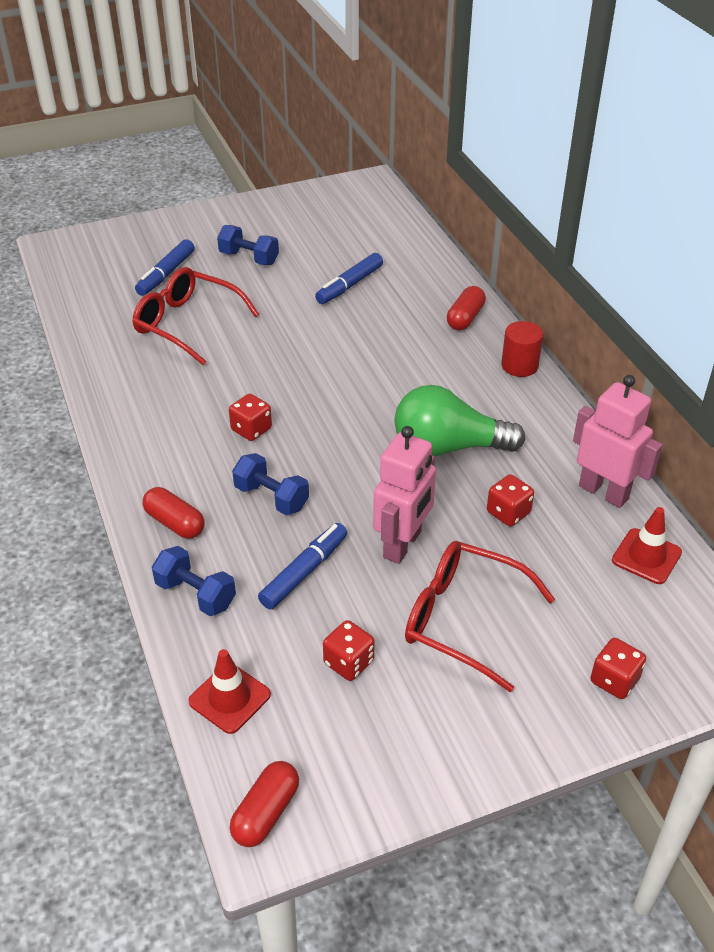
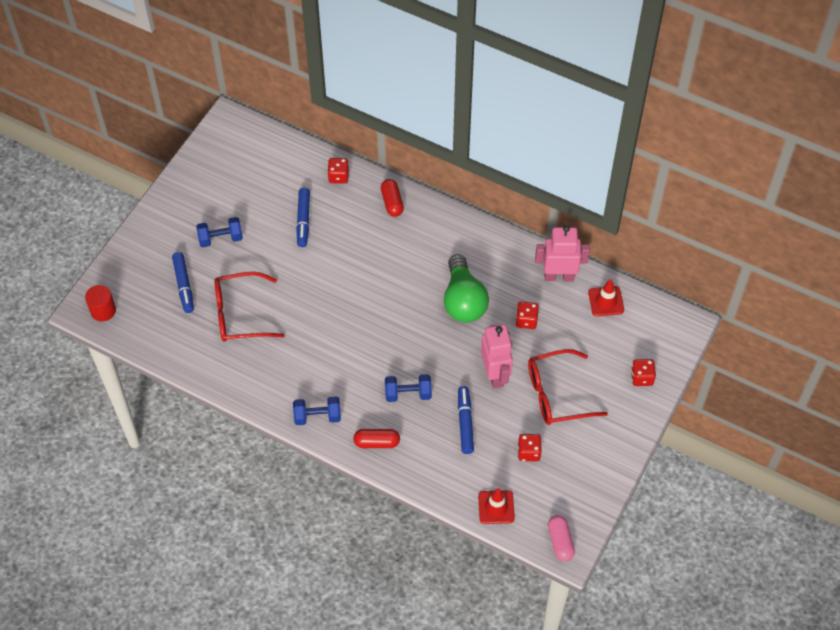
camera: 40 degrees left, 15 degrees up
blue dumbbell [152,546,236,616] -> blue dumbbell moved to [293,396,341,425]
red dice [229,393,272,441] -> red dice moved to [327,158,349,184]
red capsule [230,761,299,847] -> pink capsule [548,515,575,562]
green light bulb [394,385,525,456] -> green light bulb turned 60 degrees counterclockwise [444,254,489,323]
red cylinder [501,321,543,377] -> red cylinder moved to [85,285,116,321]

